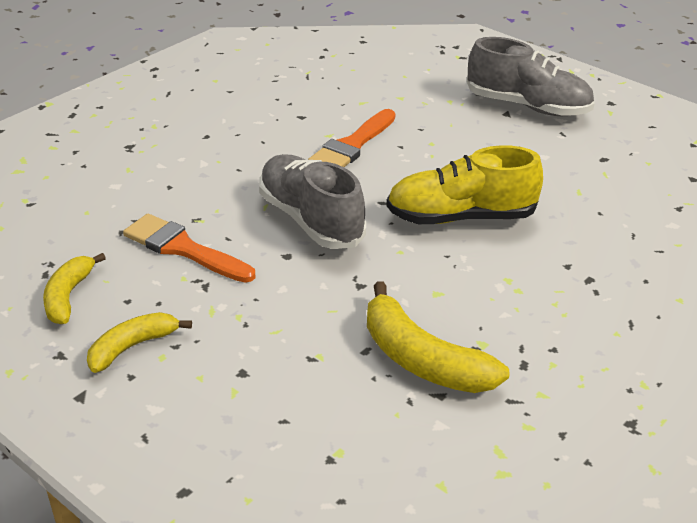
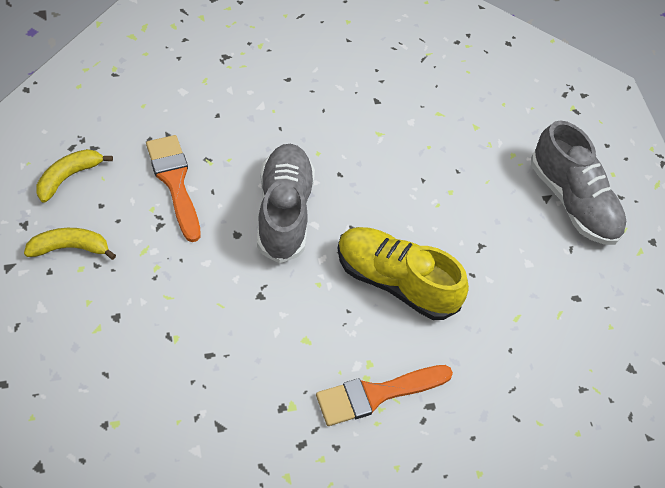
camera: 30 degrees right, 20 degrees up
orange brush [308,109,396,167] -> orange brush moved to [316,365,453,426]
yellow banana [367,281,510,393] -> none

